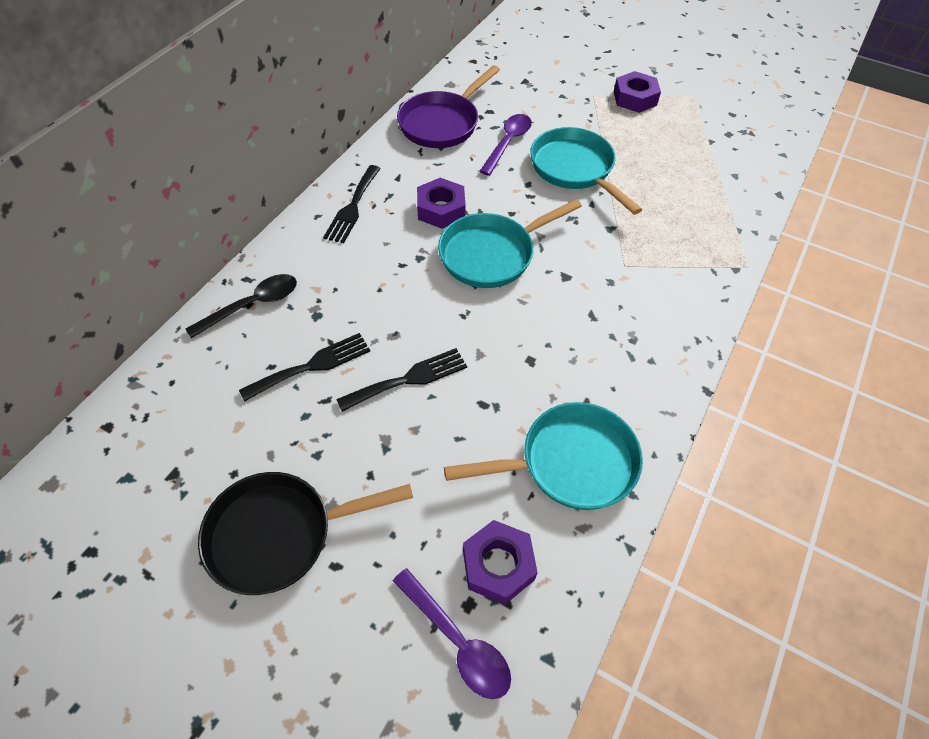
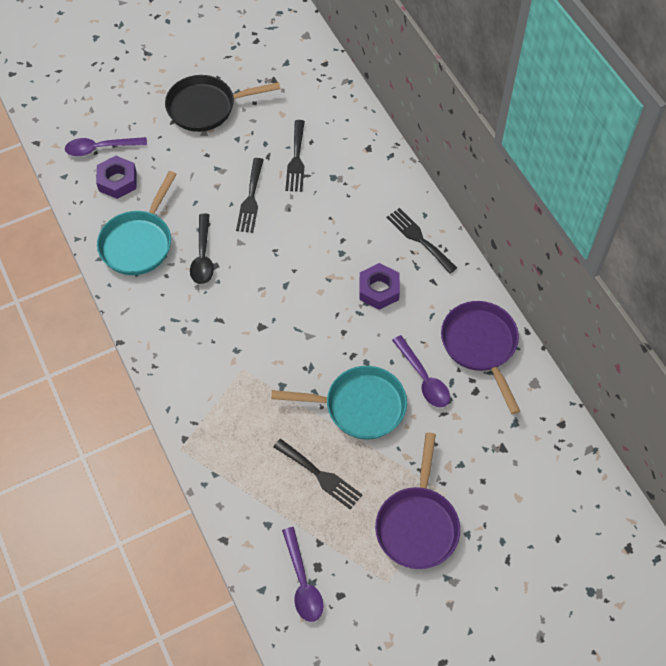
camera: 125 degrees right, 5 degrees up
black spoon [186,274,297,338] -> black spoon moved to [190,213,214,284]
black pan [198,472,413,595] -> black pan turned 120 degrees counterclockwise [165,75,280,132]
turquoise pan [438,199,582,288] -> none
purple nut [614,71,661,113] -> purple pan [375,432,460,569]
none -> black fork [273,439,362,510]
none -> purple spoon [282,527,324,622]

